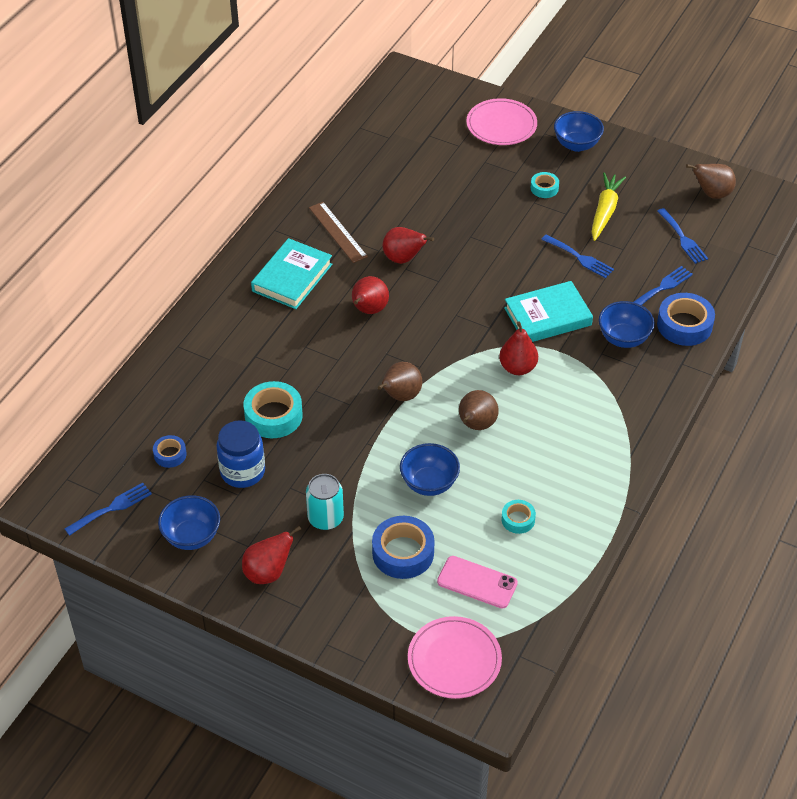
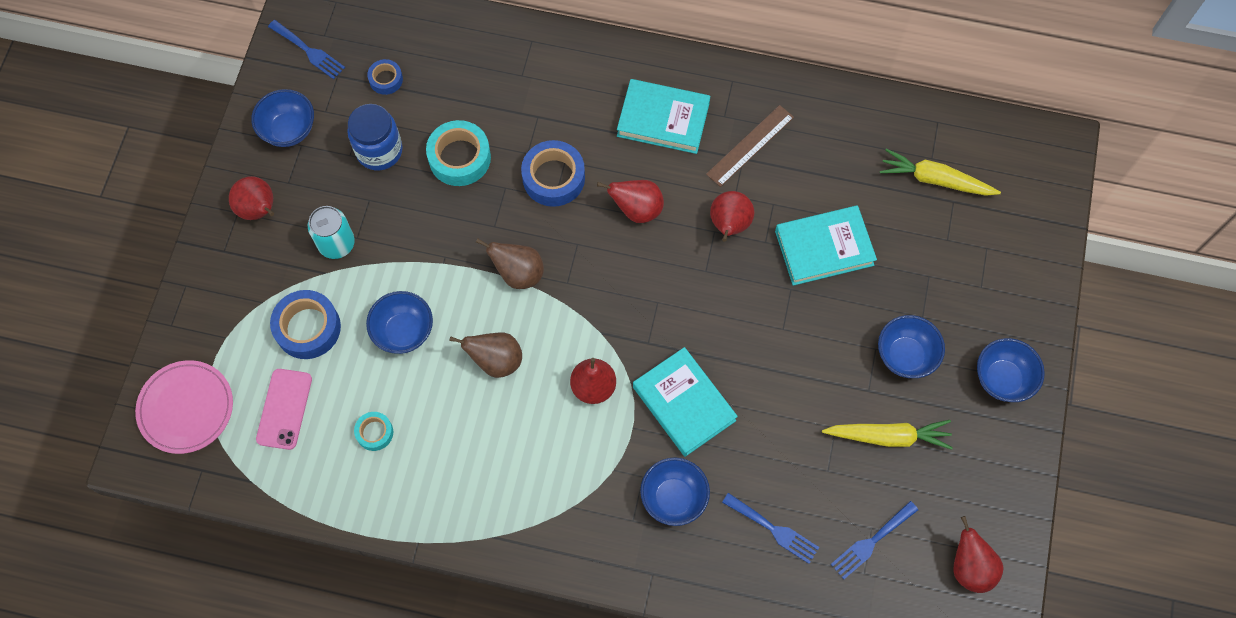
camera: 75 degrees right, 20 degrees up
pink plate [467,98,537,145] -> none
turquoise tape [531,172,559,198] -> blue bowl [878,315,945,378]
blue fork [541,235,614,278] -> none
blue tape [657,293,715,346] -> blue tape moved to [521,140,585,207]
brown pear [686,164,736,199] -> red pear [953,516,1003,593]
none -> turquoise book [775,205,877,286]
none -> yellow carrot [880,149,1001,196]

